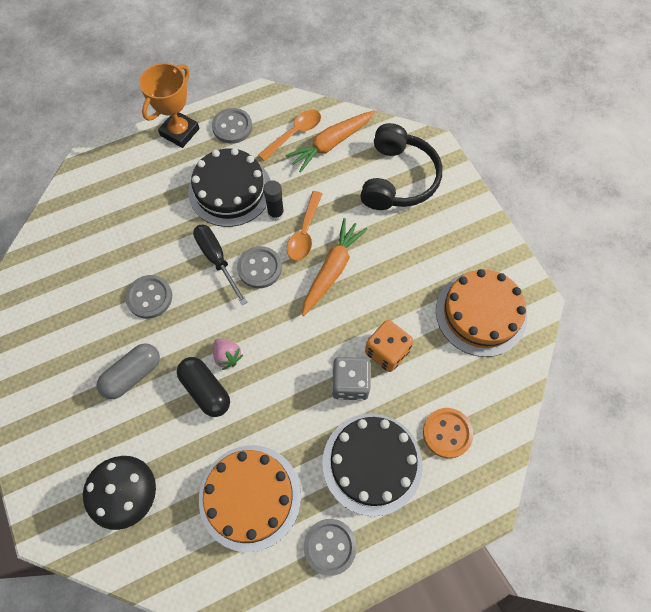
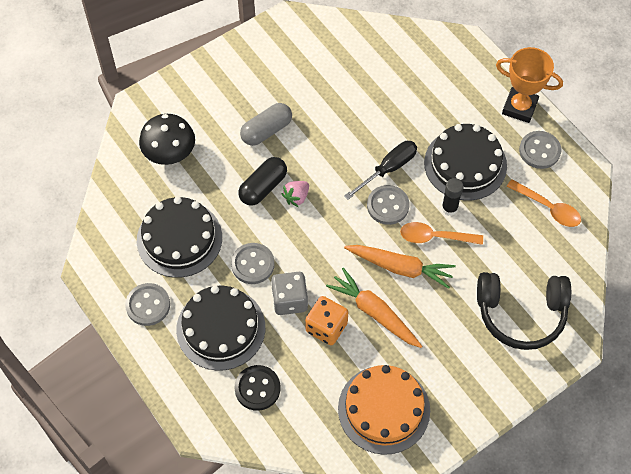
camera: 80 degrees right, 5 degrees down
grey capsule [97,343,160,399] -> grey capsule turned 75 degrees counterclockwise [240,103,292,146]
grey button [125,275,172,319] -> grey button moved to [231,243,275,284]
orange cake [199,445,301,552] -> black cake [137,197,222,278]
orange carrot [285,110,375,173] -> orange carrot moved to [326,268,422,348]
orange button [423,408,474,458] -> black button [235,365,281,411]

